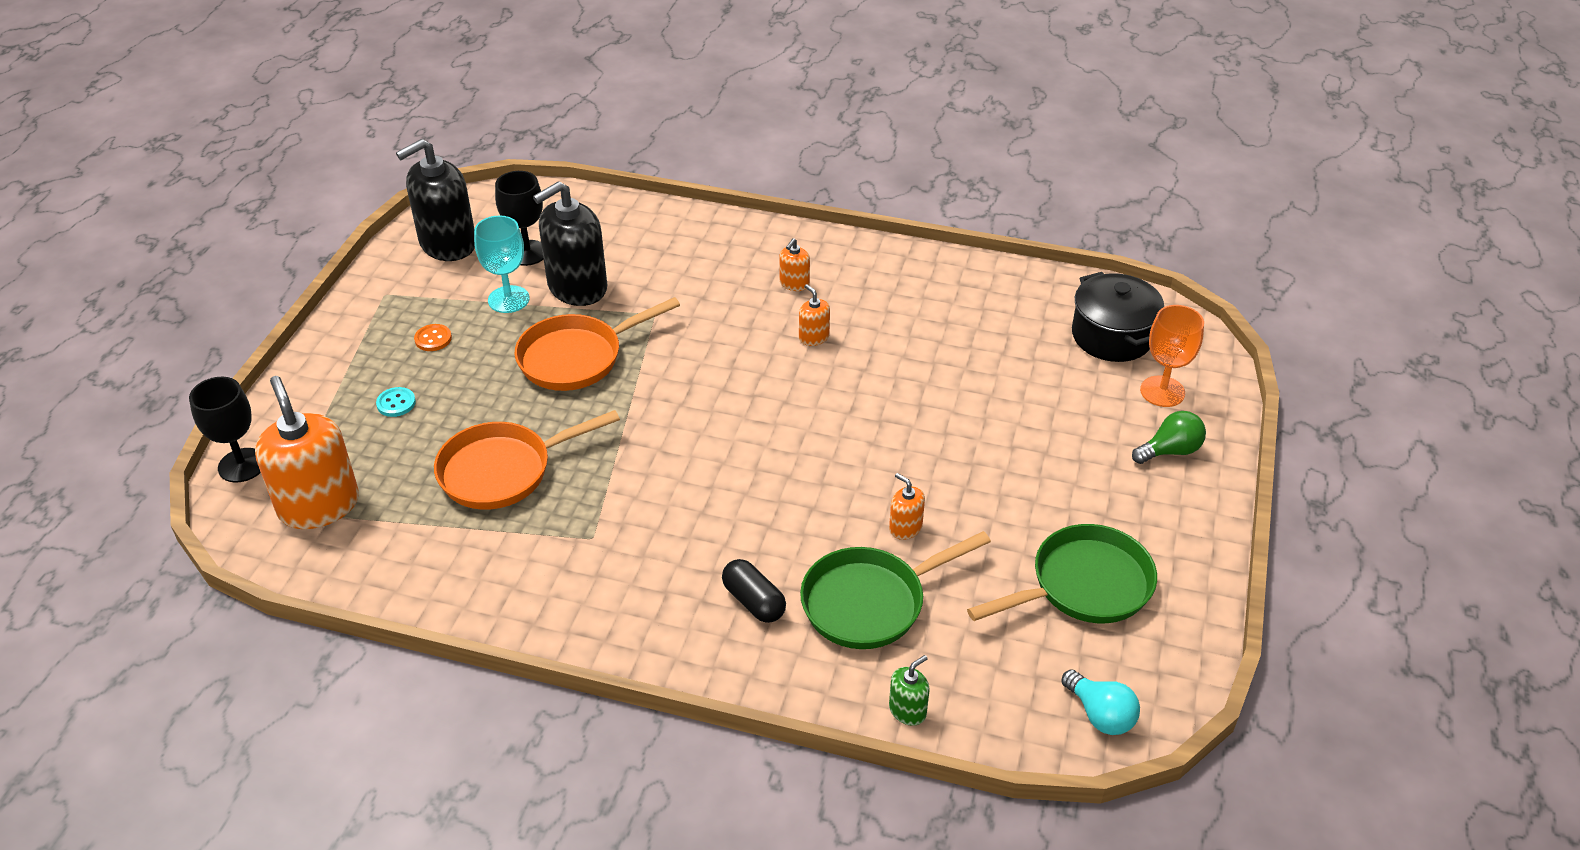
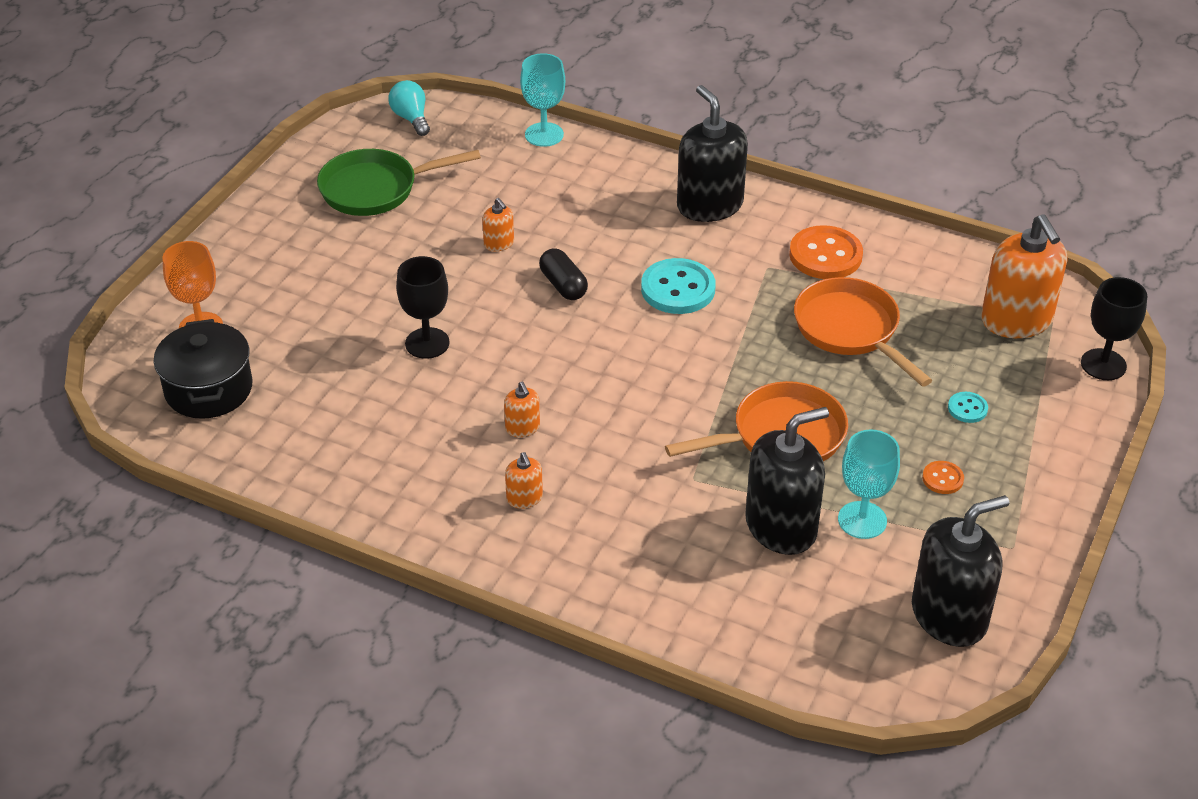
camera: 170 degrees left, 0 degrees up
orange pan [434,410,620,510] -> orange pan turned 105 degrees counterclockwise [794,277,932,387]
black goblet [495,171,543,266] -> black goblet moved to [396,256,450,359]
black capsule [722,559,786,623] -> black capsule moved to [539,248,588,300]
orange soap dispenser [779,238,810,291] -> orange soap dispenser turned 120 degrees clockwise [505,452,543,509]
green pan [800,531,991,649] -> none
green soap dispenser [889,655,930,726] -> turquoise goblet [520,53,565,147]
green light bulb [1132,411,1206,464] -> none
none -> turquoise button [641,258,716,314]
none -> black soap dispenser [677,85,748,222]
none -> orange button [789,225,863,279]

